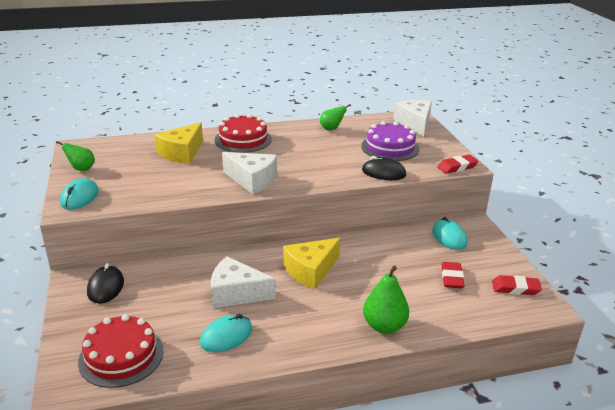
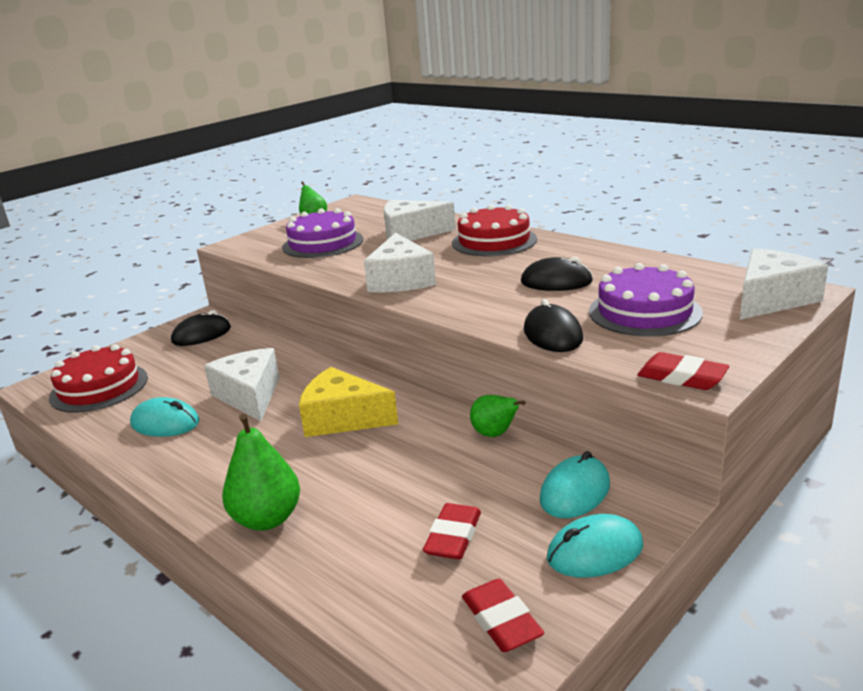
camera: 60 degrees right, 5 degrees down
turquoise mouse [60,178,99,209] -> turquoise mouse moved to [547,514,643,578]
yellow cheese [154,122,203,164] -> white cheese [384,200,456,241]
green pear [320,104,351,130] -> green pear moved to [470,395,526,437]
red eraser [442,262,465,289] -> red eraser turned 45 degrees counterclockwise [423,503,481,560]
none -> purple cake [282,208,363,258]
none -> black mouse [521,257,593,291]

